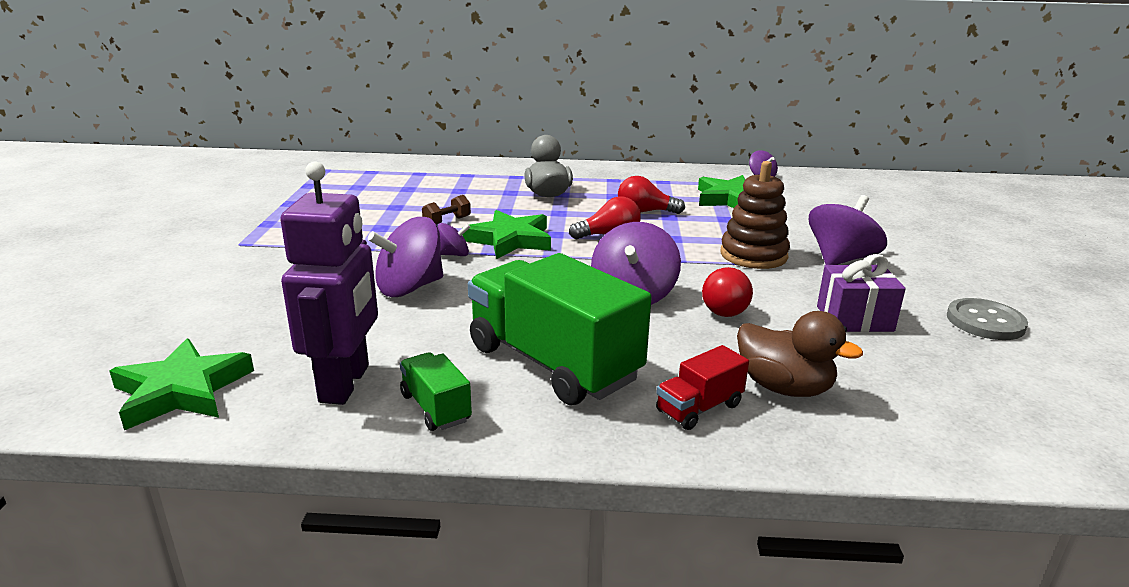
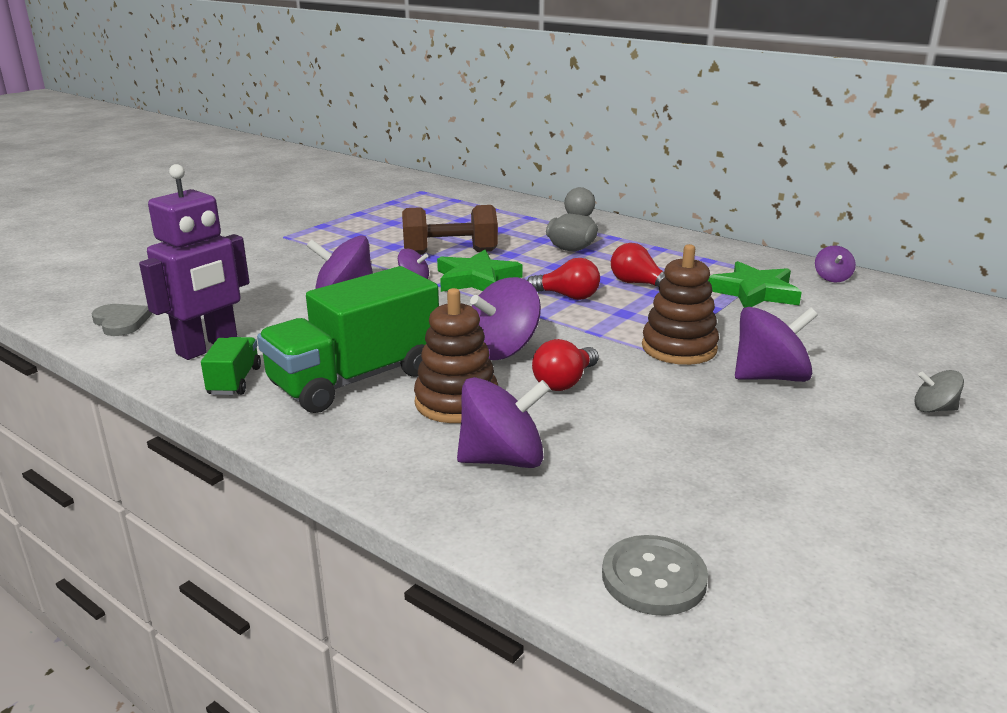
camera: 35 degrees right, 0 degrees up
green star [109,338,254,430] -> grey heart [91,304,152,336]
brown dumbbell [422,195,471,225] -> brown dumbbell [402,205,498,255], size x2.11
green truck [468,253,652,405] -> green truck turned 120 degrees counterclockwise [257,266,439,413]
red truck [656,345,749,430] -> none
brown duck [737,311,863,397] -> purple spinning top [457,377,550,468]
purple gift [817,254,906,332] -> none
grey button [947,298,1028,340] -> grey button moved to [602,535,708,616]
none -> brown stacking toy [414,288,498,423]
none -> grey spinning top [914,370,964,413]

